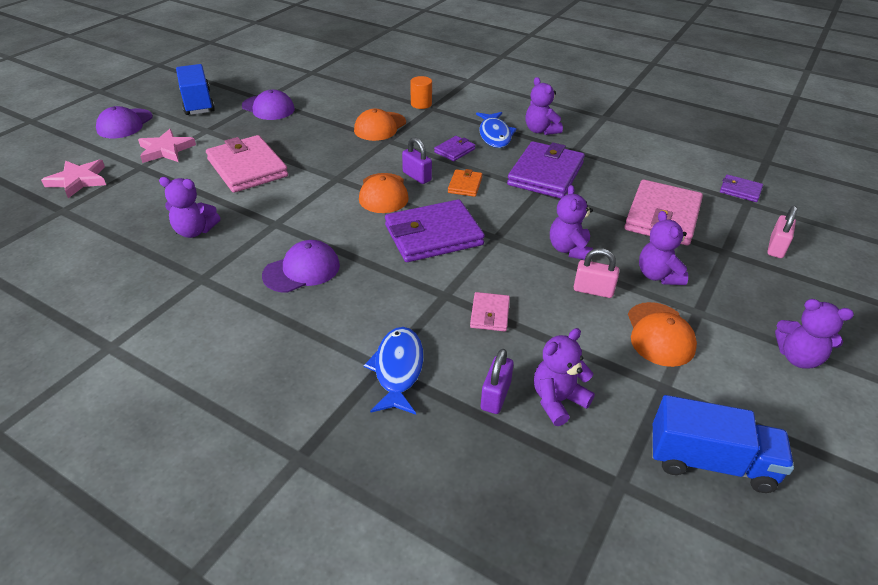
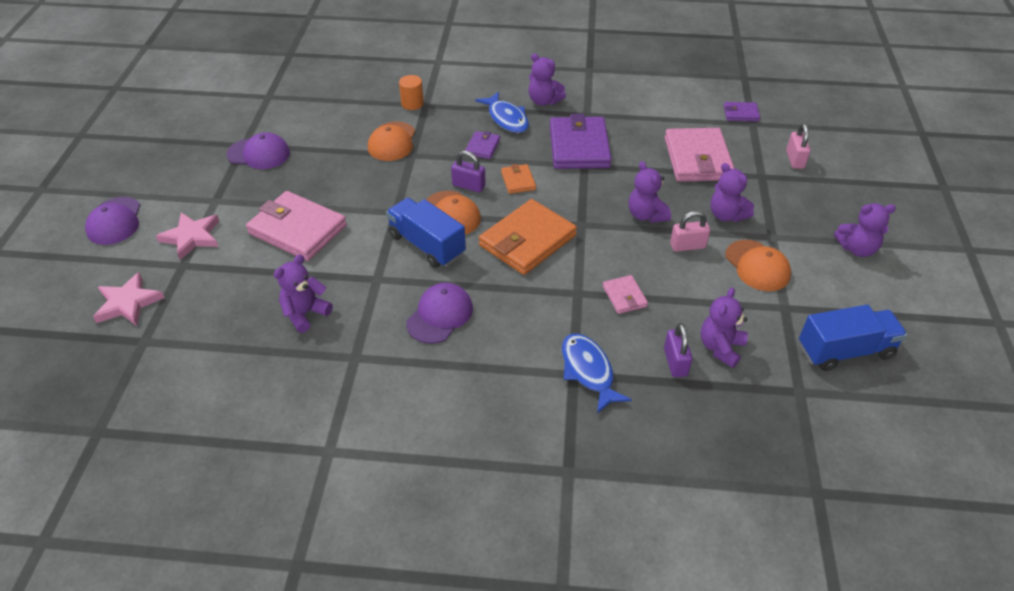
camera: 25 degrees left, 5 degrees up
purple teddy bear [159,177,220,238] -> purple teddy bear turned 150 degrees clockwise [274,254,333,333]
blue truck [176,64,215,115] -> blue truck moved to [386,198,466,268]
purple wallet [385,199,485,262] -> orange wallet [479,199,577,275]

